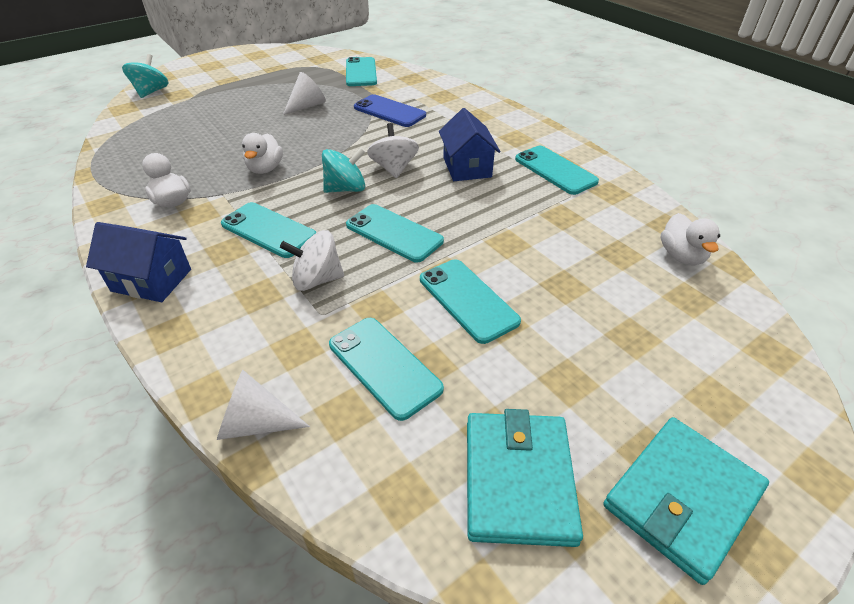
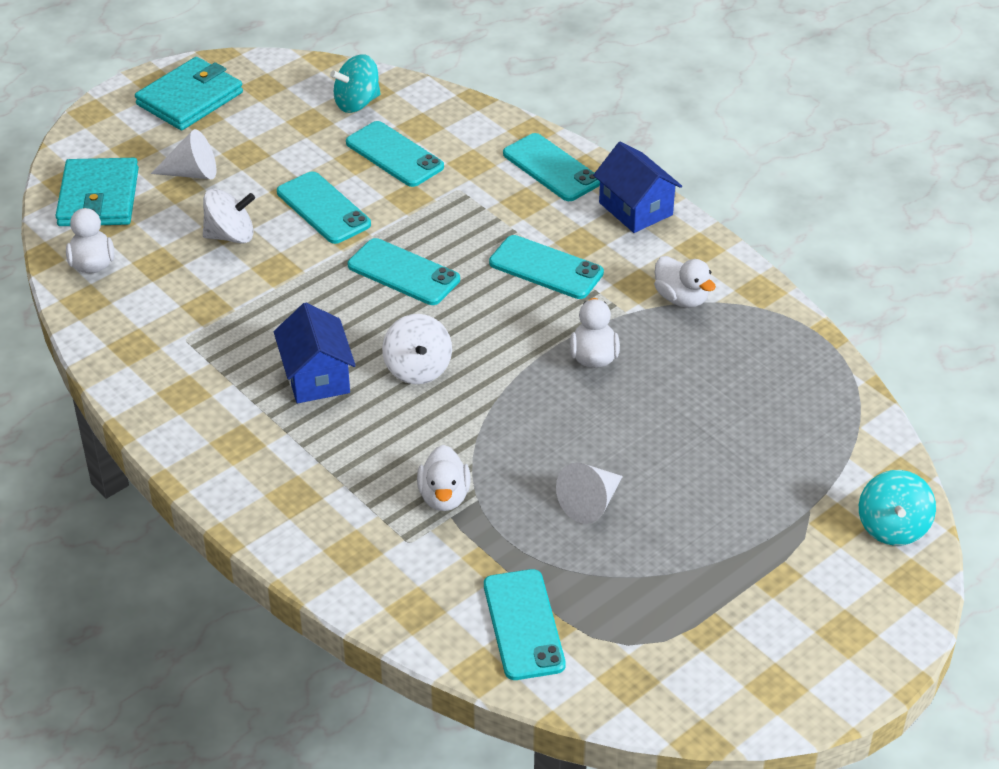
camera: 175 degrees right, 0 degrees up
blue house [86,222,191,302] -> blue house turned 45 degrees clockwise [593,142,682,233]
white cone [217,370,310,440] -> white cone moved to [151,129,216,179]
white spinning top [280,230,344,291] -> white spinning top moved to [203,189,255,244]
turquoise spinning top [322,148,365,193] -> turquoise spinning top moved to [330,54,381,113]
blue phone [354,94,426,127] -> white duck [417,445,471,511]
turquoise wallet [467,409,583,547] -> turquoise wallet moved to [55,158,139,226]
turquoise phone [515,146,599,195] -> turquoise phone moved to [503,133,600,201]

